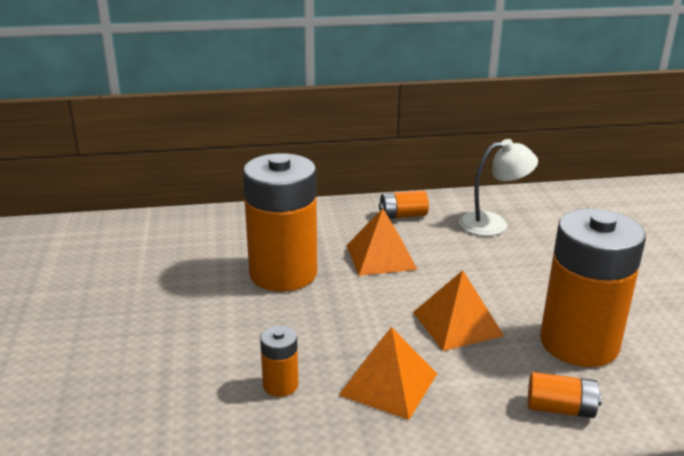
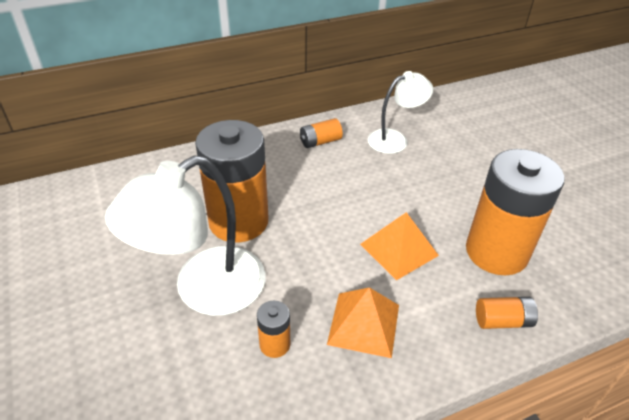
camera: 15 degrees left, 15 degrees up
orange pyramid [347,208,418,276] -> none
none -> white lamp [105,155,266,316]

